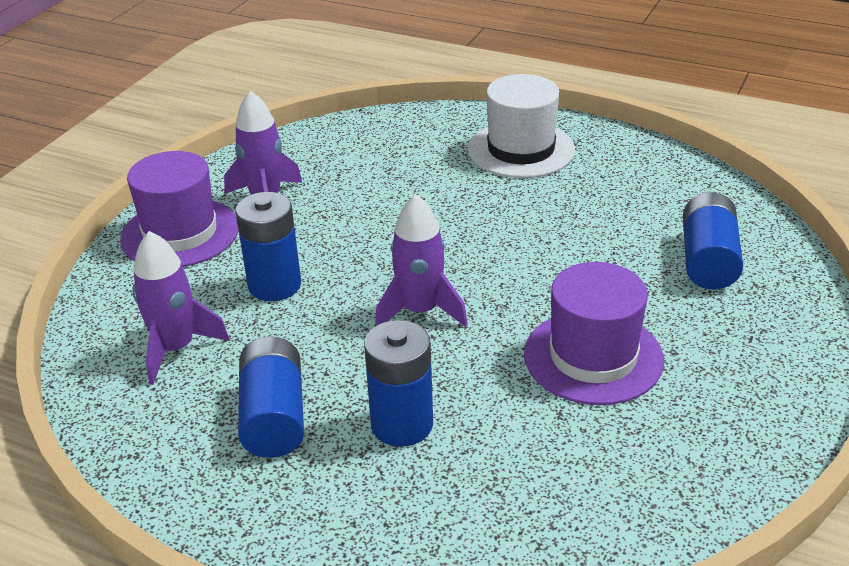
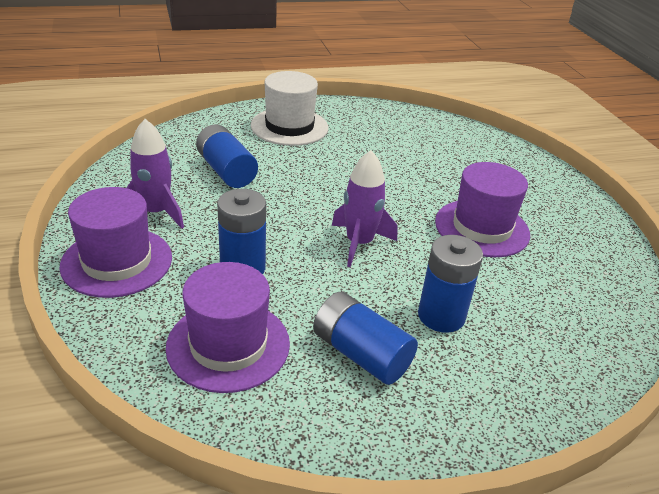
camera: 45 degrees left, 0 degrees up
purple rocket [132,231,230,385] -> purple hat [166,262,290,393]
blue battery [683,192,743,290] -> blue battery moved to [196,124,258,188]

